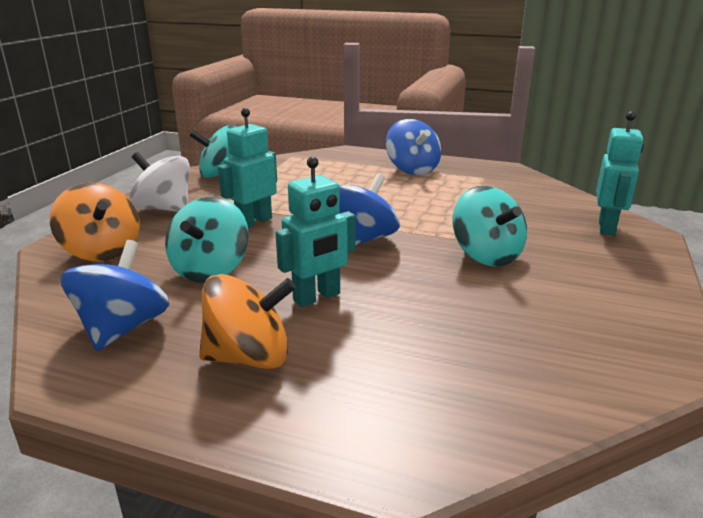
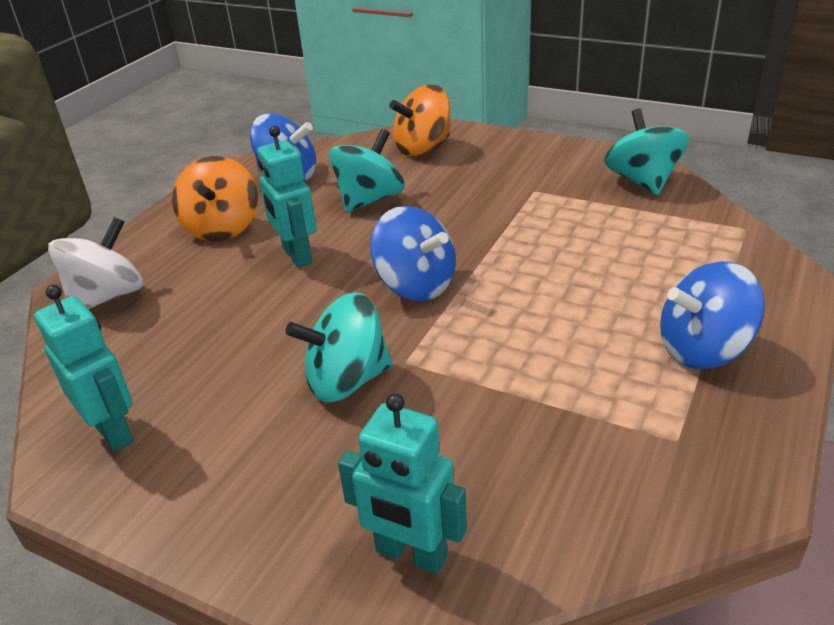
camera: 100 degrees right, 10 degrees up
white spinning top [129,152,190,212] -> white spinning top moved to [48,217,143,309]
turquoise spinning top [165,197,249,282] -> turquoise spinning top turned 105 degrees clockwise [329,129,405,213]
turquoise robot [218,108,277,228] -> turquoise robot moved to [34,285,134,452]

